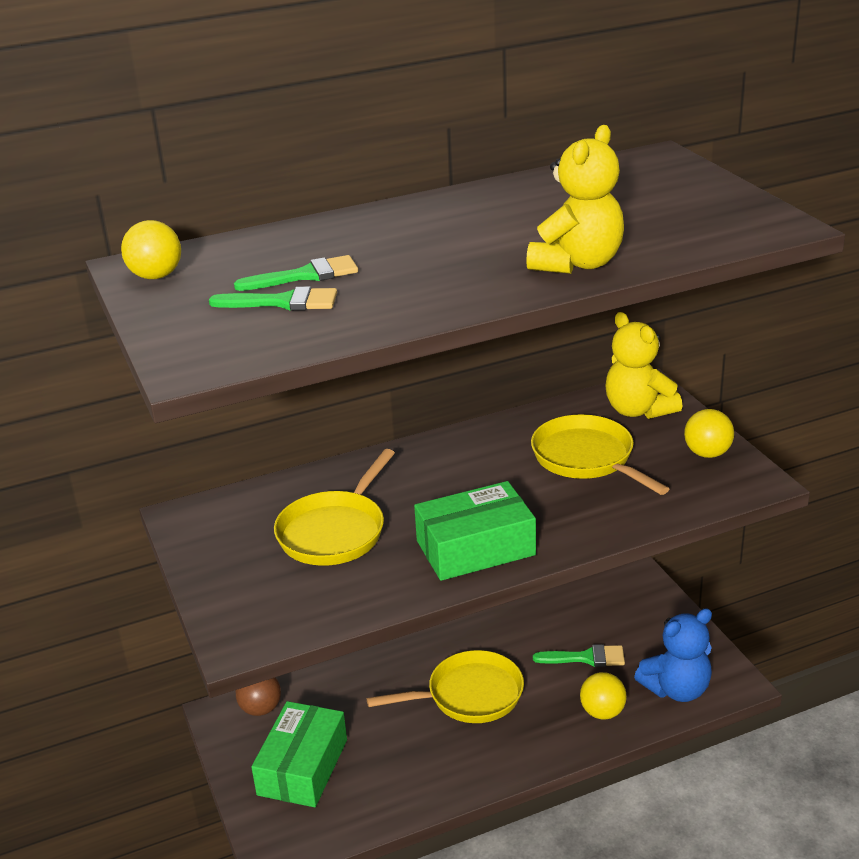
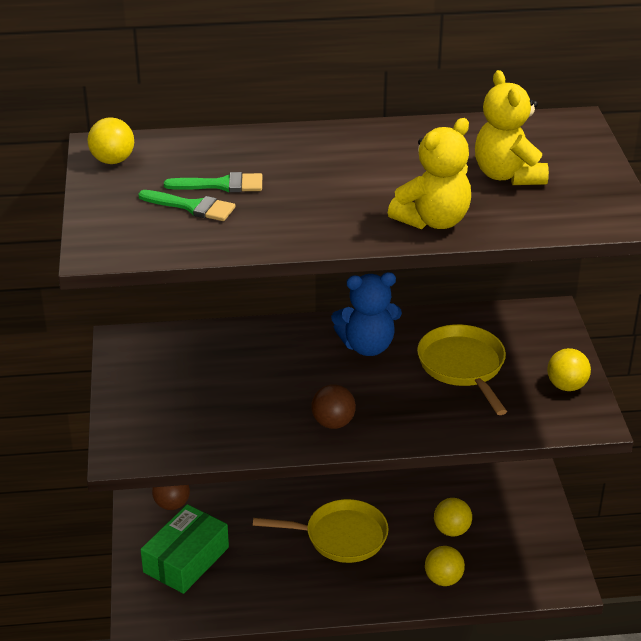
camera: 15 degrees right, 5 degrees up
yellow pan [274,449,395,566] -> none
green box [414,481,536,581] -> brown ball [311,384,356,429]
green brush [533,644,625,667] -> yellow ball [434,498,472,536]
yellow teddy bear [605,312,683,419] -> yellow teddy bear moved to [475,70,549,185]
blue teddy bear [634,608,712,702] -> blue teddy bear moved to [331,272,402,356]

